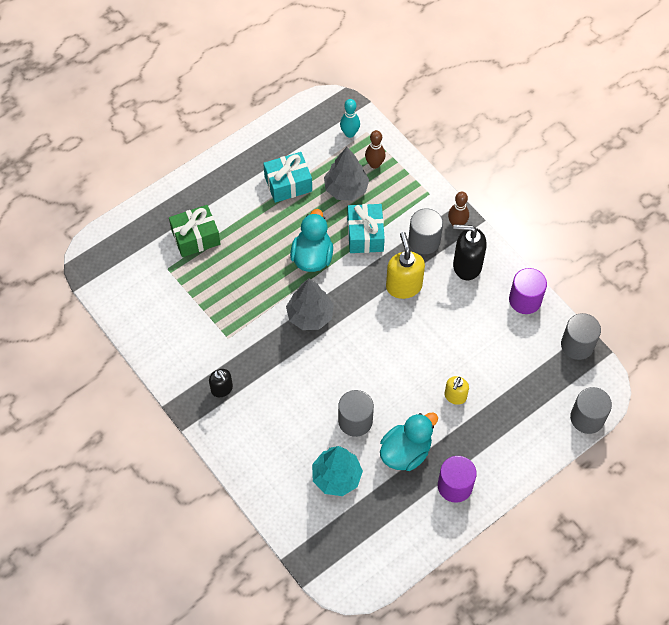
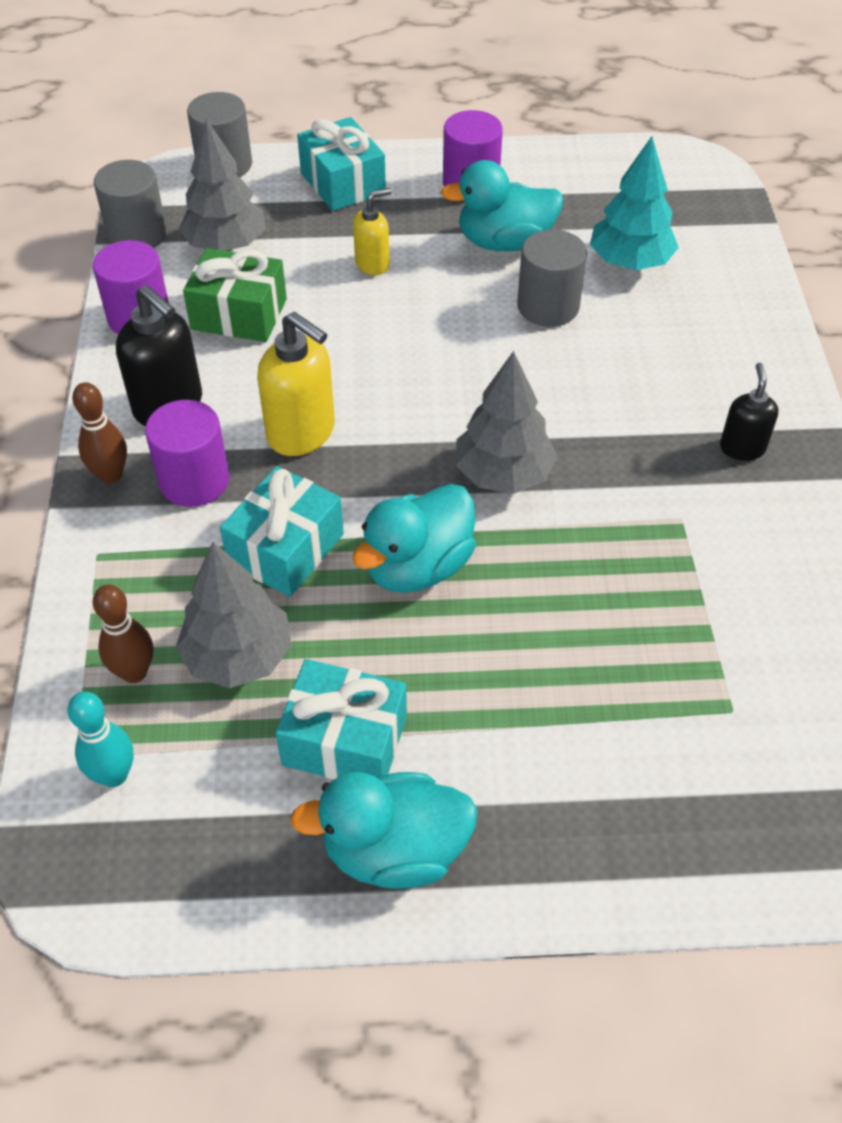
camera: 145 degrees left, 10 degrees down
green gift [169,205,220,257] -> green gift moved to [183,248,287,342]
yellow soap dispenser [386,232,425,299] -> yellow soap dispenser turned 75 degrees counterclockwise [257,311,335,456]
grey cylinder [409,208,443,254] -> purple cylinder [145,400,229,507]
none -> grey tree [179,119,266,251]
none -> turquoise duck [291,772,478,889]
none -> turquoise gift [297,117,386,211]

